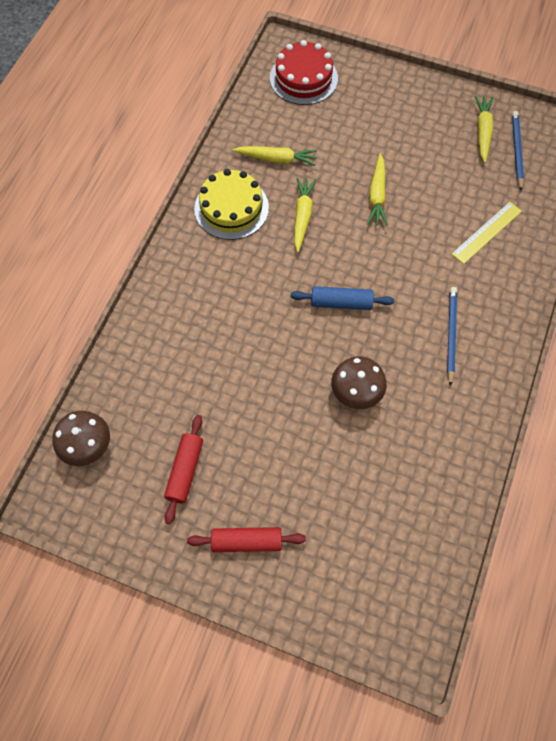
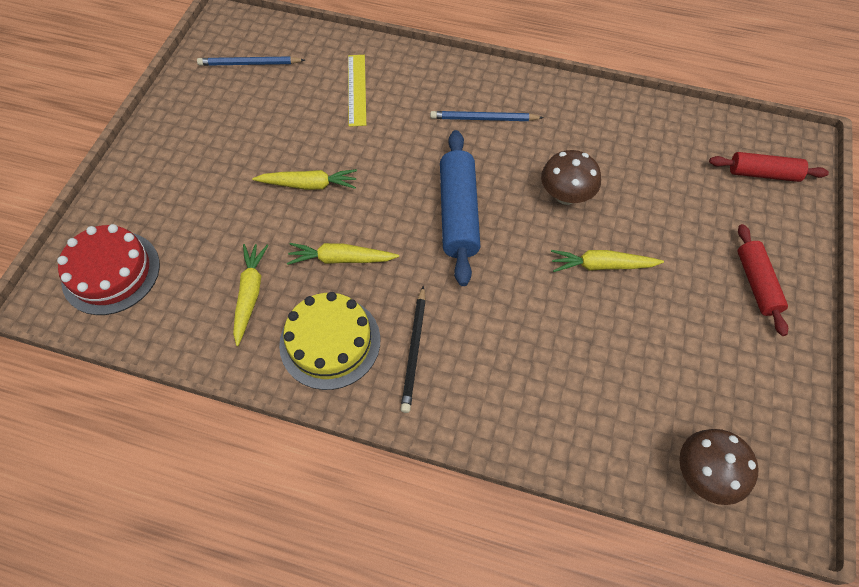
camera: 95 degrees left, 5 degrees down
red rolling pin [164,415,203,524] -> red rolling pin moved to [709,152,829,182]
blue rolling pin [291,286,394,310] -> blue rolling pin [440,130,481,286], size x1.54
yellow ruler [452,202,522,264] -> yellow ruler turned 45 degrees clockwise [348,55,366,127]
yellow carrot [474,96,493,163] -> yellow carrot moved to [551,250,664,272]
none -> black pencil [401,285,426,413]

